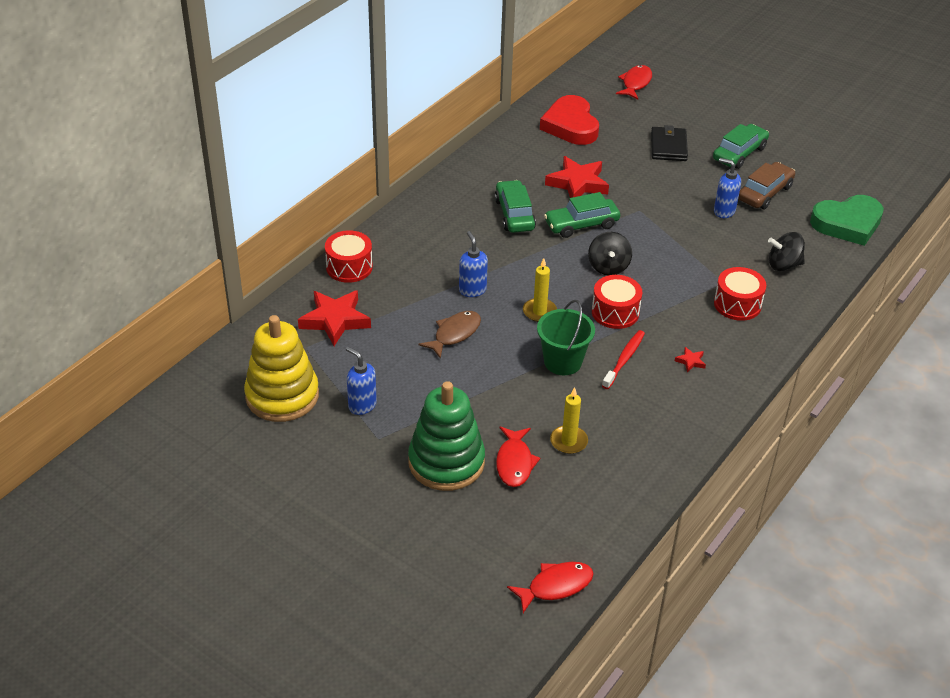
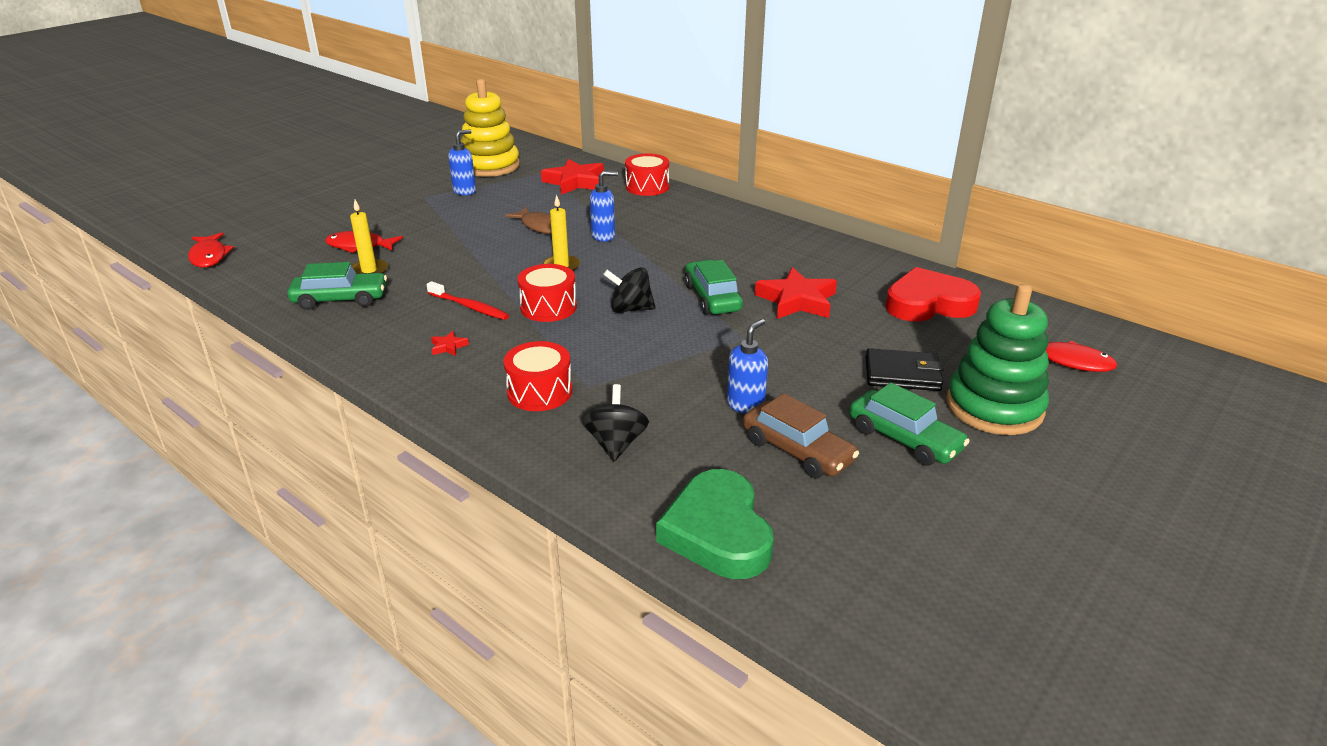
camera: 95 degrees right, 10 degrees down
green stacking toy [408,381,485,491] -> green stacking toy moved to [946,284,1049,435]
green car [495,180,536,233] -> green car moved to [287,262,387,310]
green bucket [537,300,595,375] -> none

